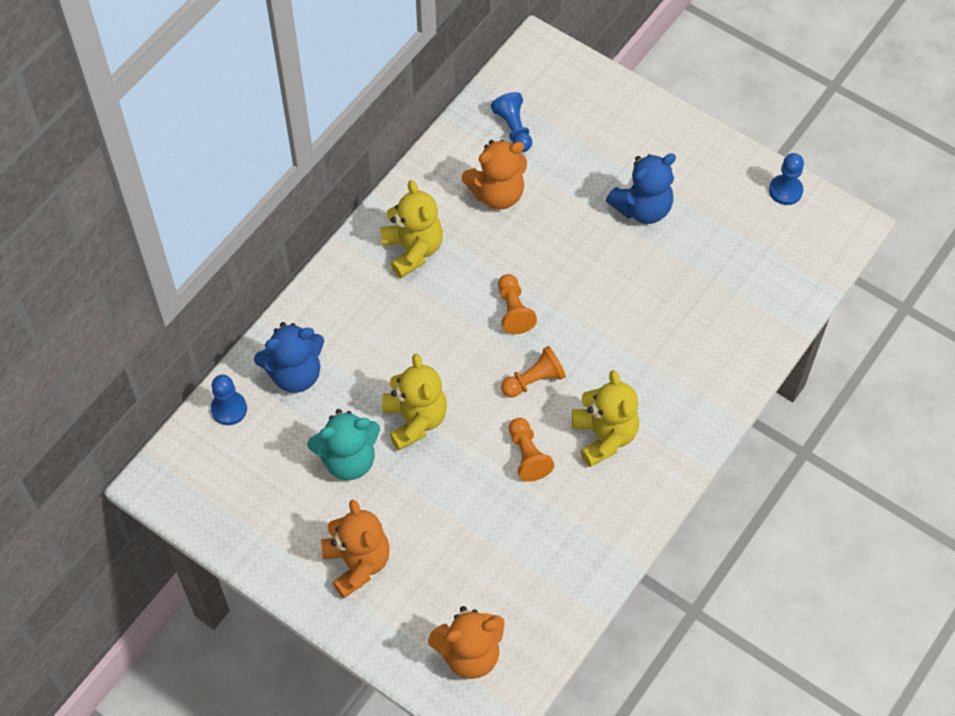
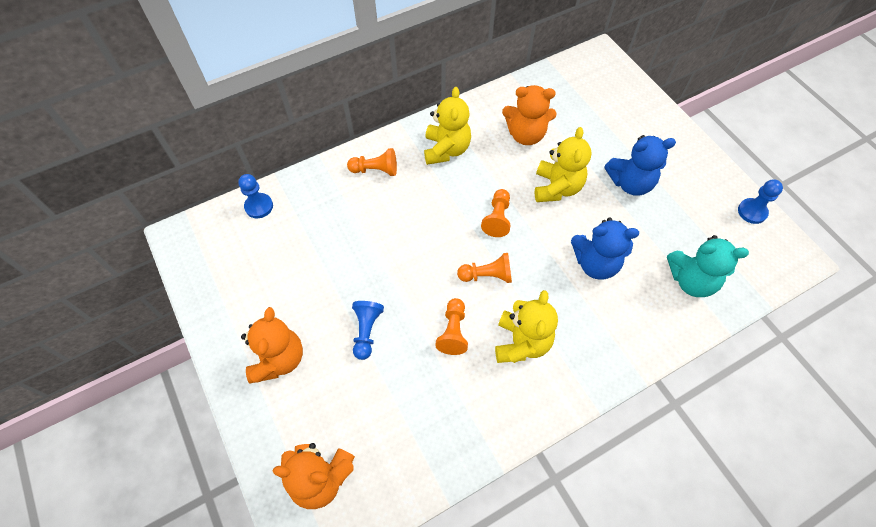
camera: 25 degrees right, 0 degrees up
blue teddy bear [254,322,324,393] -> blue teddy bear moved to [571,218,639,280]
turquoise teddy bear [307,409,380,480] -> turquoise teddy bear moved to [667,235,749,297]
yellow teddy bear [382,353,447,451] -> yellow teddy bear moved to [535,127,591,202]
blue pawn [491,92,532,152] -> blue pawn moved to [352,301,384,360]
none -> orange pawn [347,148,397,176]

